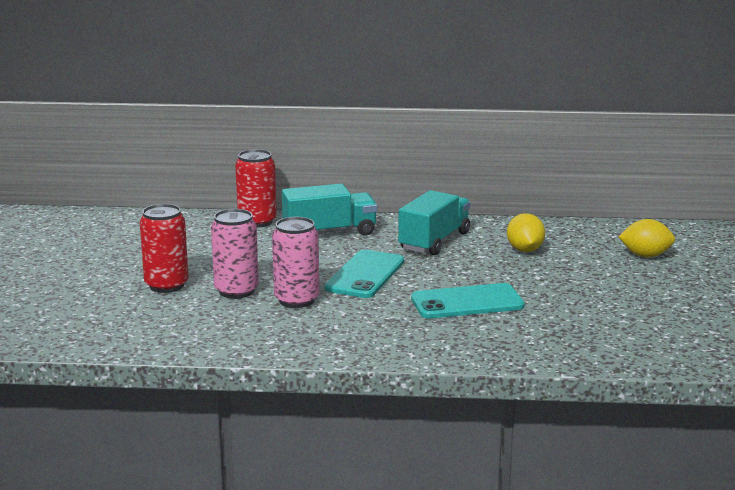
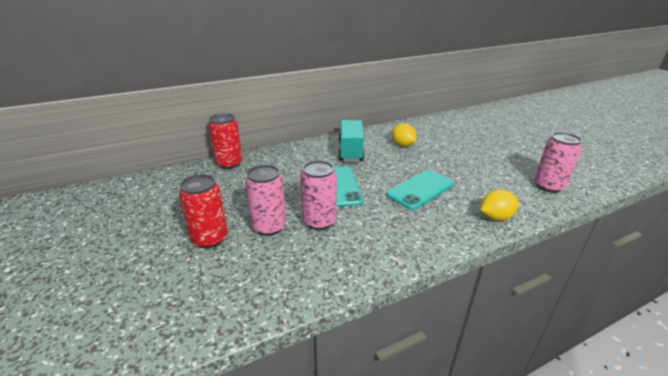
camera: 30 degrees left, 10 degrees up
turquoise truck [282,184,377,236] -> none
yellow lemon [618,219,675,257] -> yellow lemon moved to [481,189,519,221]
none -> pink can [534,132,582,193]

